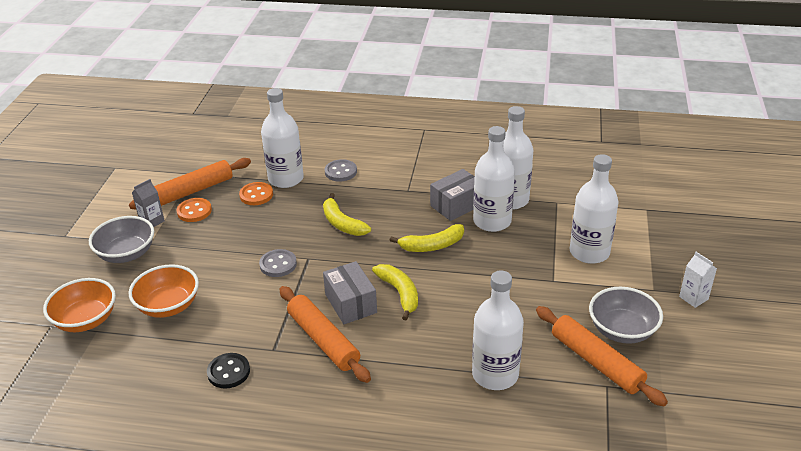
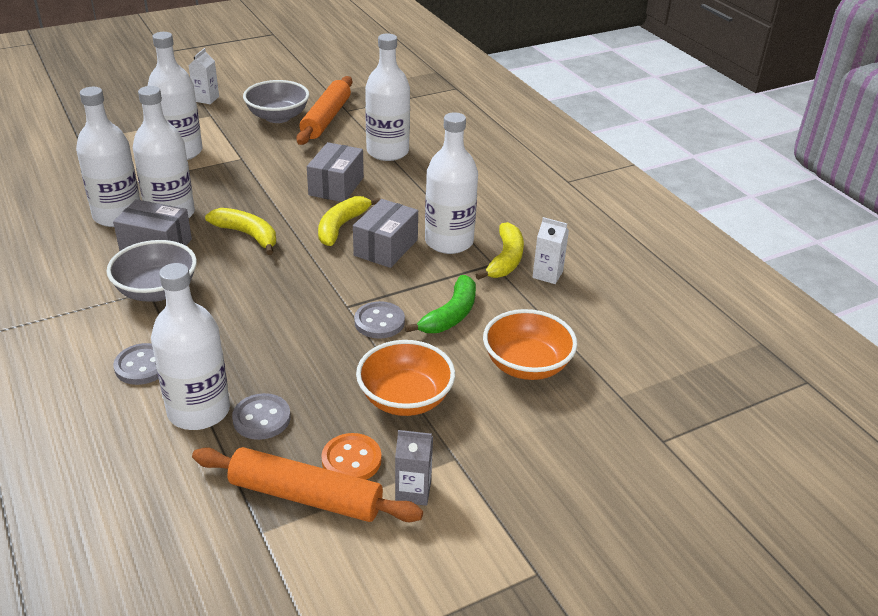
camera: 130 degrees left, 0 degrees up
orange bowl [43,278,116,332] -> orange bowl moved to [356,340,455,416]
grey bowl [89,216,154,263] -> grey bowl moved to [106,240,197,302]
black button [207,353,250,389] -> white carton [532,217,569,284]
orange button [239,182,273,205] -> grey button [232,393,291,440]
orange rolling pin [280,286,371,383] -> white bottle [425,112,478,254]
yellow banana [323,193,371,236] -> yellow banana moved to [476,222,524,280]
none -> grey box [307,142,364,202]
none -> green banana [405,275,476,333]

